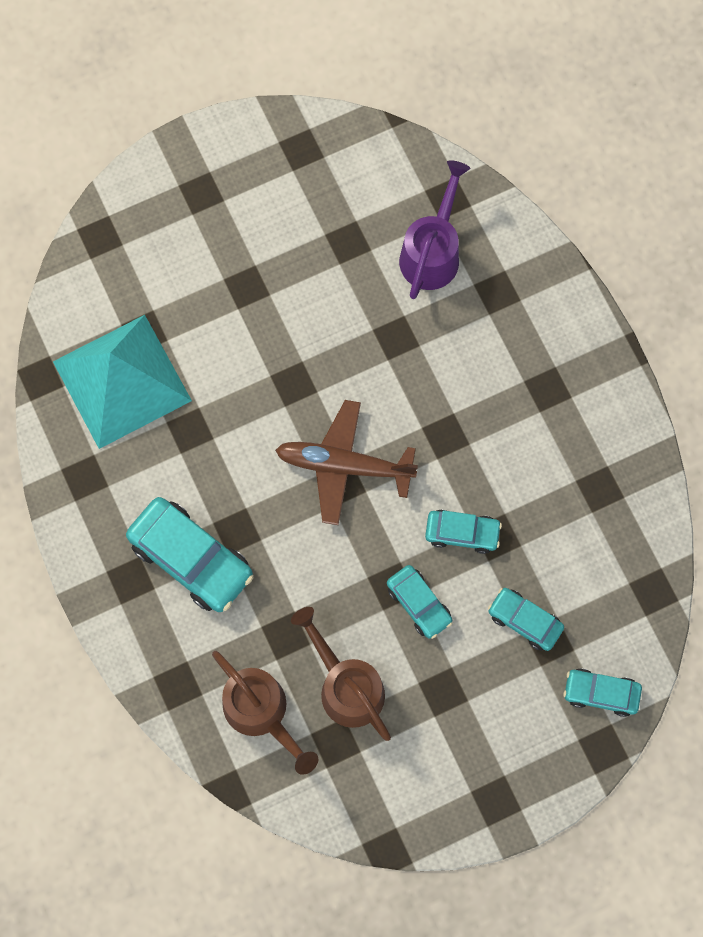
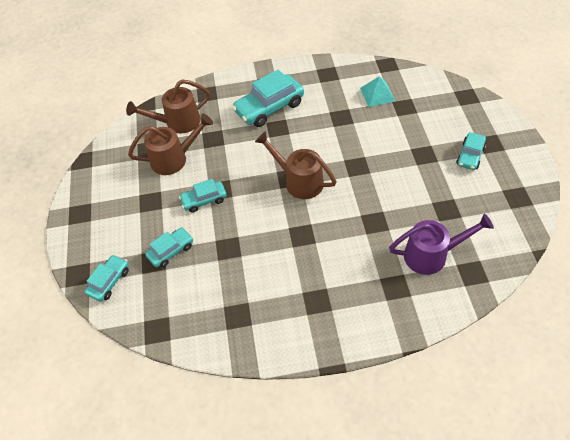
camera: 110 degrees right, 20 degrees down
turquoise pyramid [53,315,192,449] -> turquoise pyramid [360,76,395,107], size x0.49
brown plane [275,400,418,525] -> brown watering can [255,131,336,199]
purple watering can [399,160,470,299] -> purple watering can turned 45 degrees counterclockwise [389,214,494,275]
turquoise car [425,510,502,554] -> turquoise car moved to [456,132,486,170]

